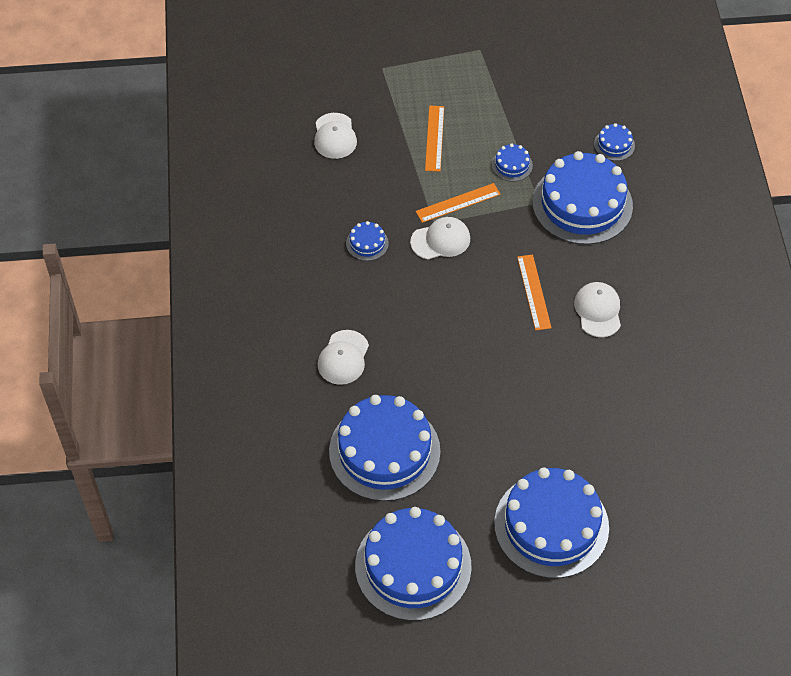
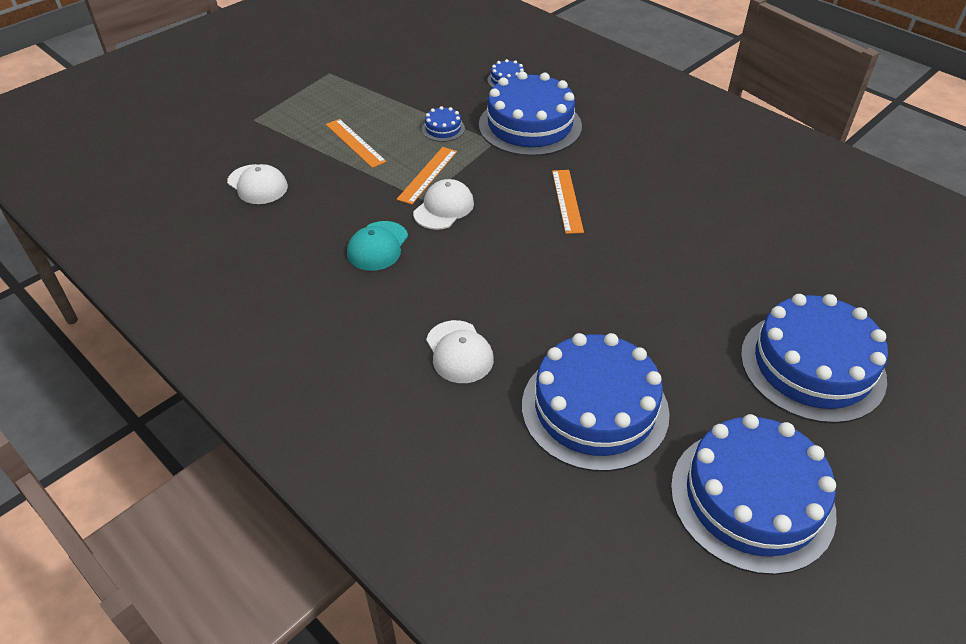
camera: 40 degrees left, 10 degrees down
blue cake [346,221,389,261] -> turquoise cap [347,221,408,271]
orange ruler [517,255,552,330] -> orange ruler turned 45 degrees clockwise [552,170,584,234]
white cap [574,282,621,337] -> none

